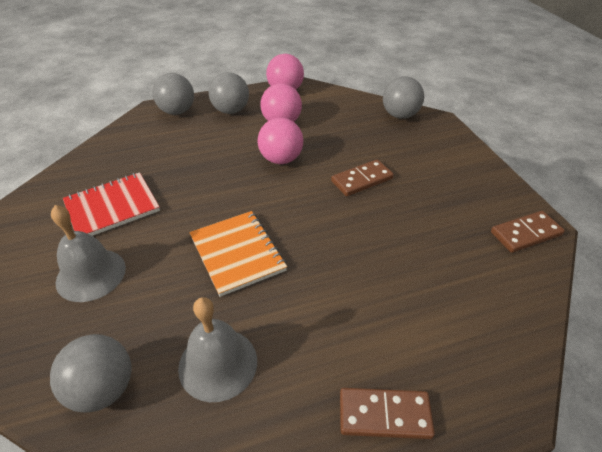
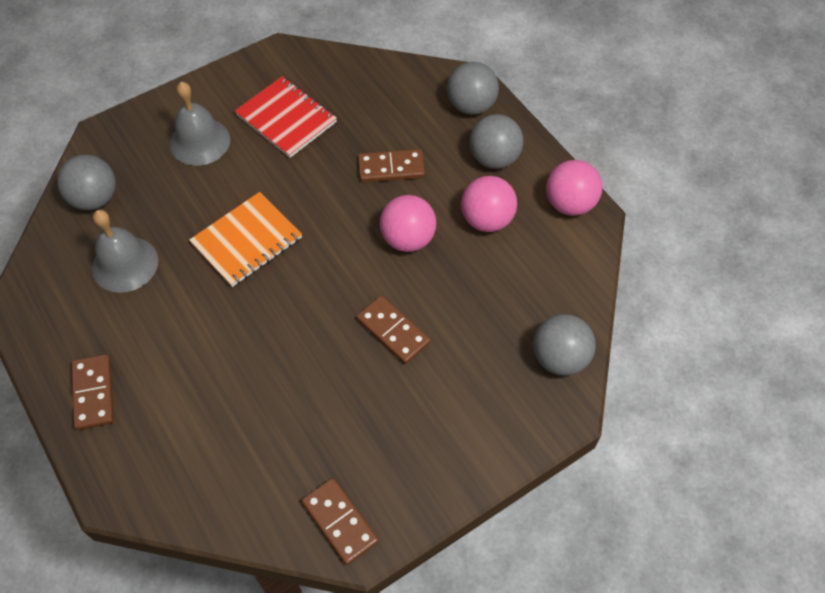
camera: 75 degrees right, 15 degrees up
none -> brown domino [358,149,425,183]

